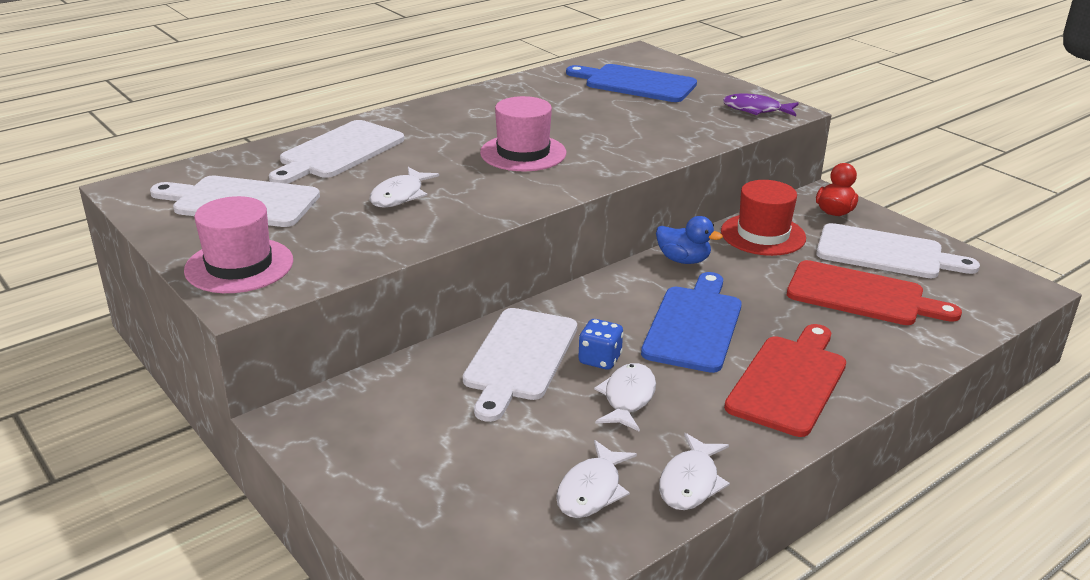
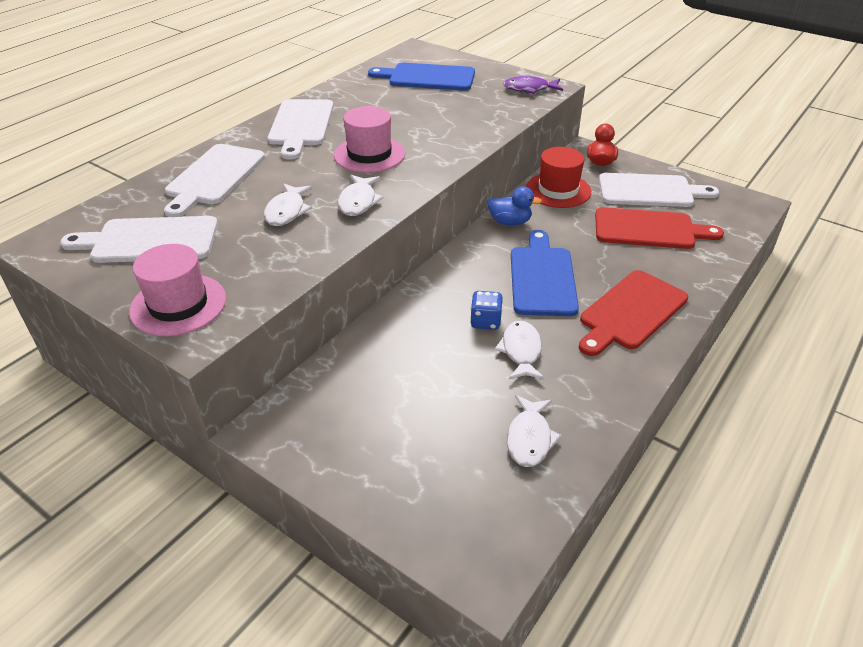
camera: 15 degrees left, 10 degrees up
white cutting board [463,308,577,422] -> white cutting board moved to [268,99,334,160]
white fish [659,433,730,510] -> white fish moved to [338,175,383,216]
red cutting board [724,324,846,437] -> red cutting board turned 150 degrees counterclockwise [579,270,688,356]

